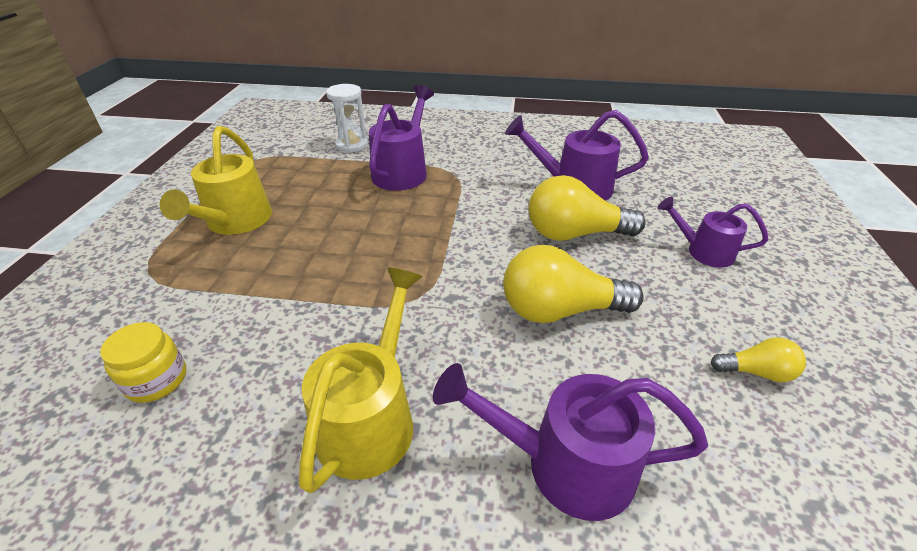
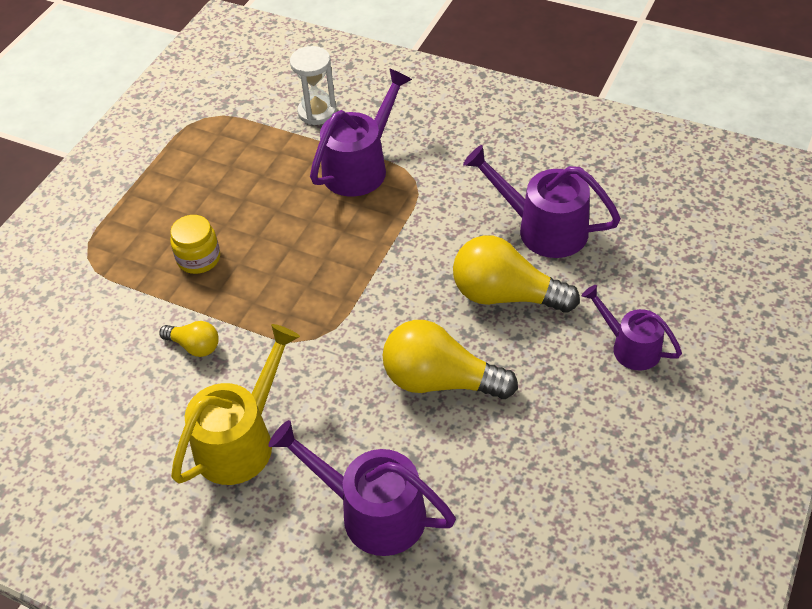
camera: 20 degrees right, 10 degrees up
yellow jar [100,322,186,403] -> yellow jar moved to [170,215,220,274]
yellow watering can [159,126,272,235] -> none
yellow light bulb [711,337,806,382] -> yellow light bulb moved to [159,321,219,357]

